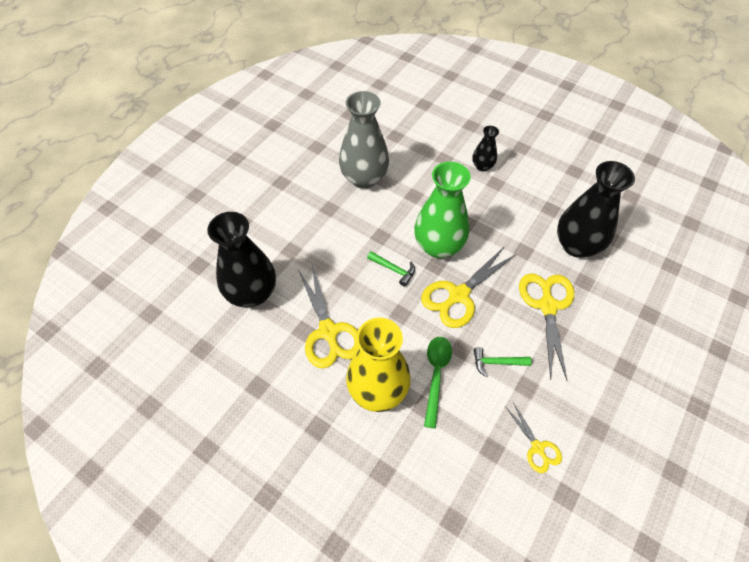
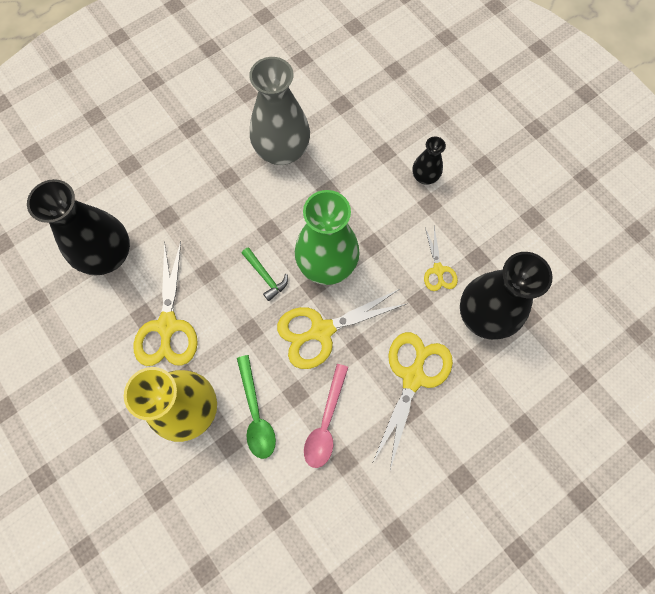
camera: 20 degrees right, 15 degrees up
green spoon [424,337,452,429] -> green spoon turned 135 degrees clockwise [237,355,276,459]
green hammer [474,347,531,377] -> pink spoon [304,364,348,468]
yellow scissors [506,402,562,473] -> yellow scissors moved to [424,227,458,291]

